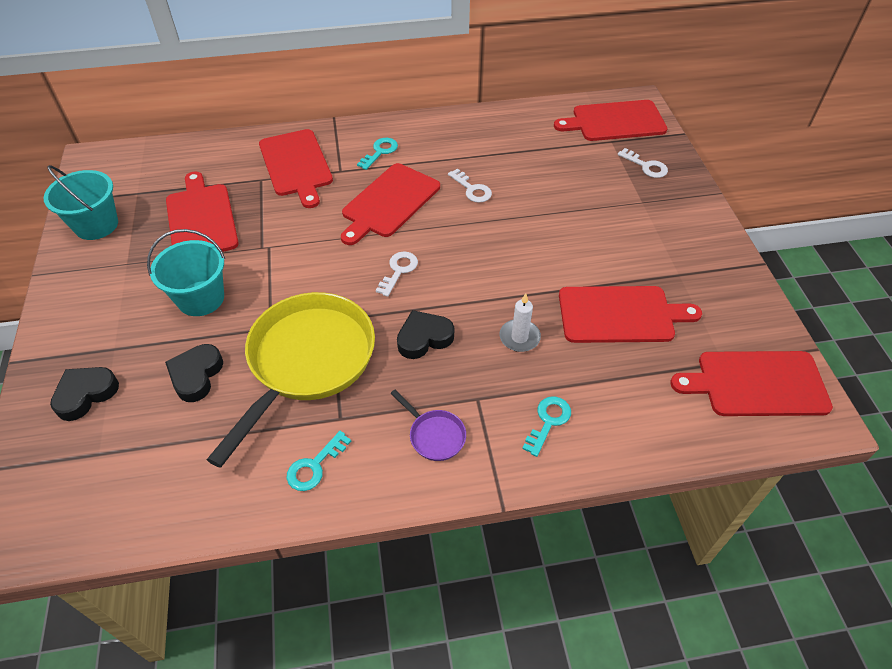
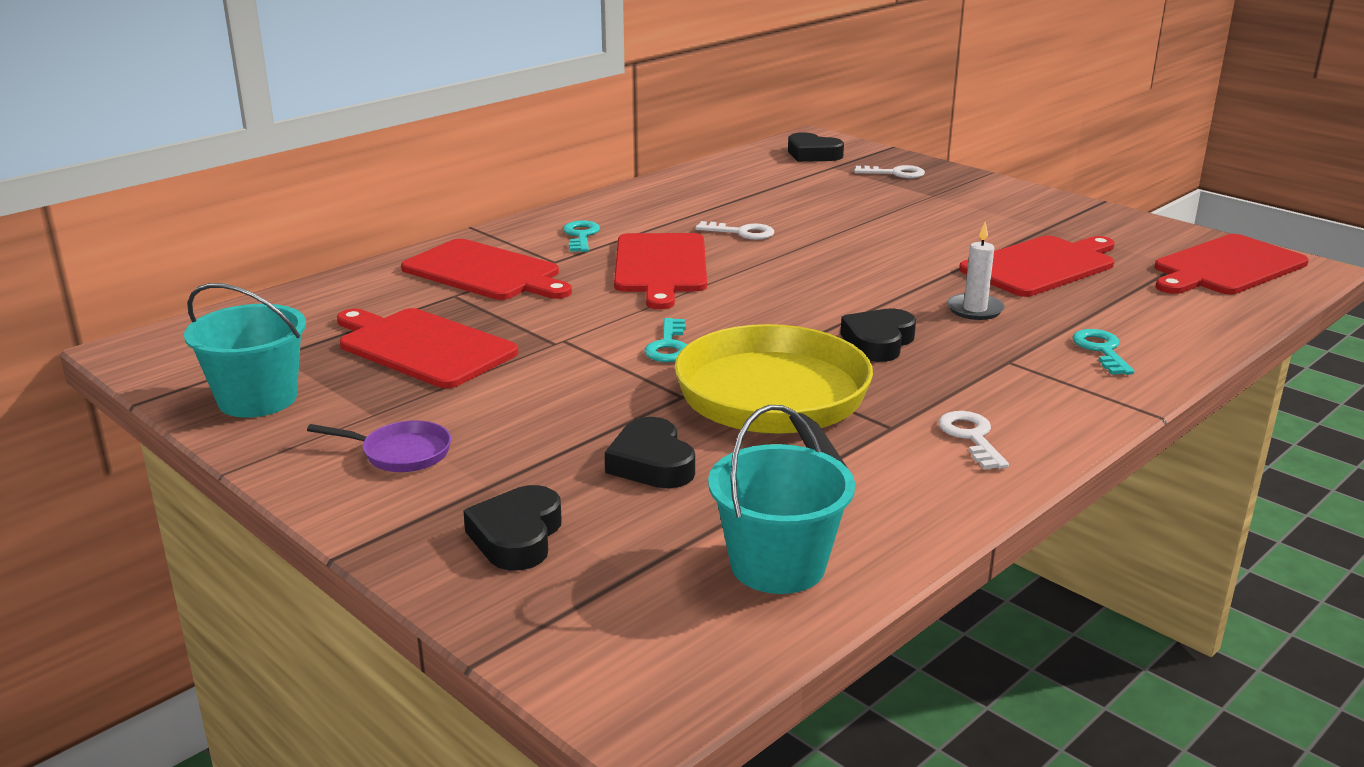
camera: 35 degrees left, 25 degrees down
turquoise bucket [147,229,225,316] -> turquoise bucket moved to [708,405,855,594]
turquoise key [287,431,351,491] -> turquoise key moved to [644,318,687,362]
white key [376,251,418,297] -> white key moved to [938,411,1009,470]
purple pan [390,390,466,461] -> purple pan moved to [307,420,451,472]
red cutting board [554,100,668,141] -> black heart [788,132,844,162]

